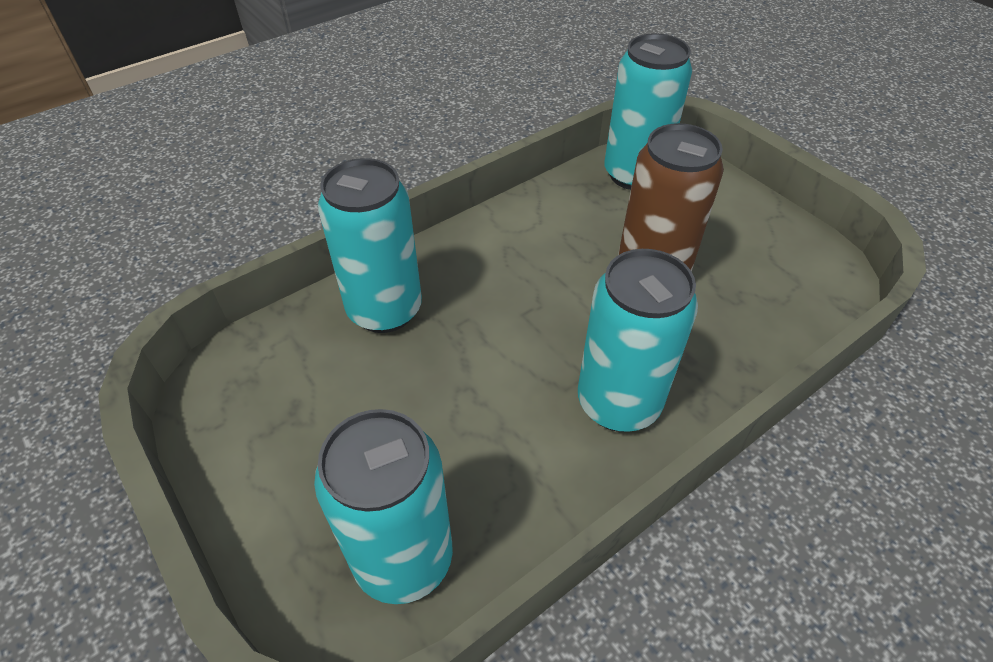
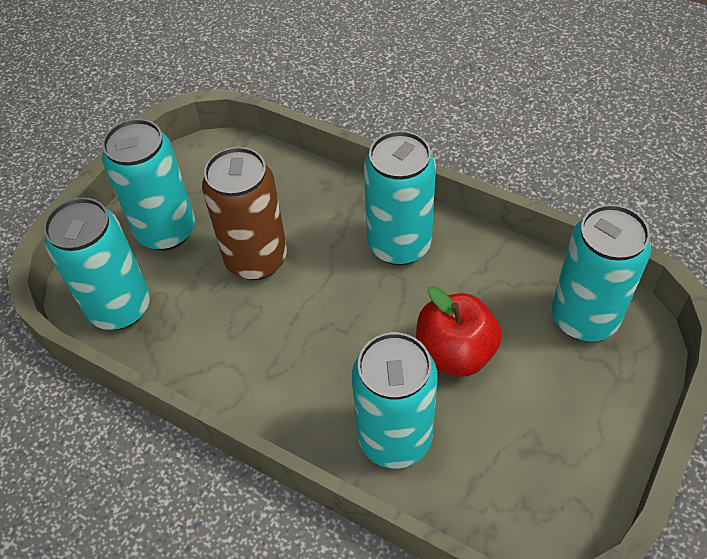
camera: 110 degrees left, 5 degrees up
none -> turquoise can [102,119,195,251]
none -> red apple [416,286,502,377]

